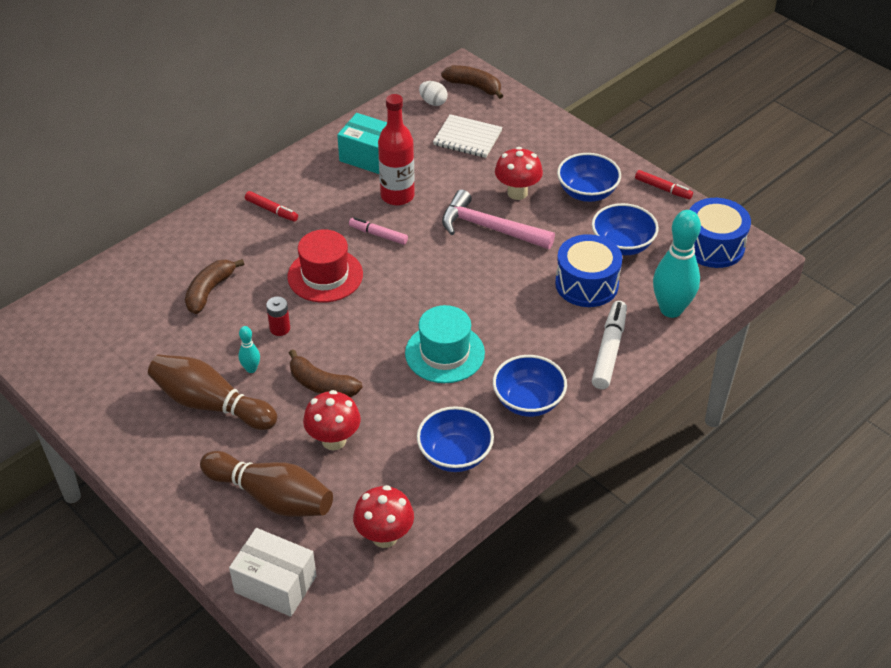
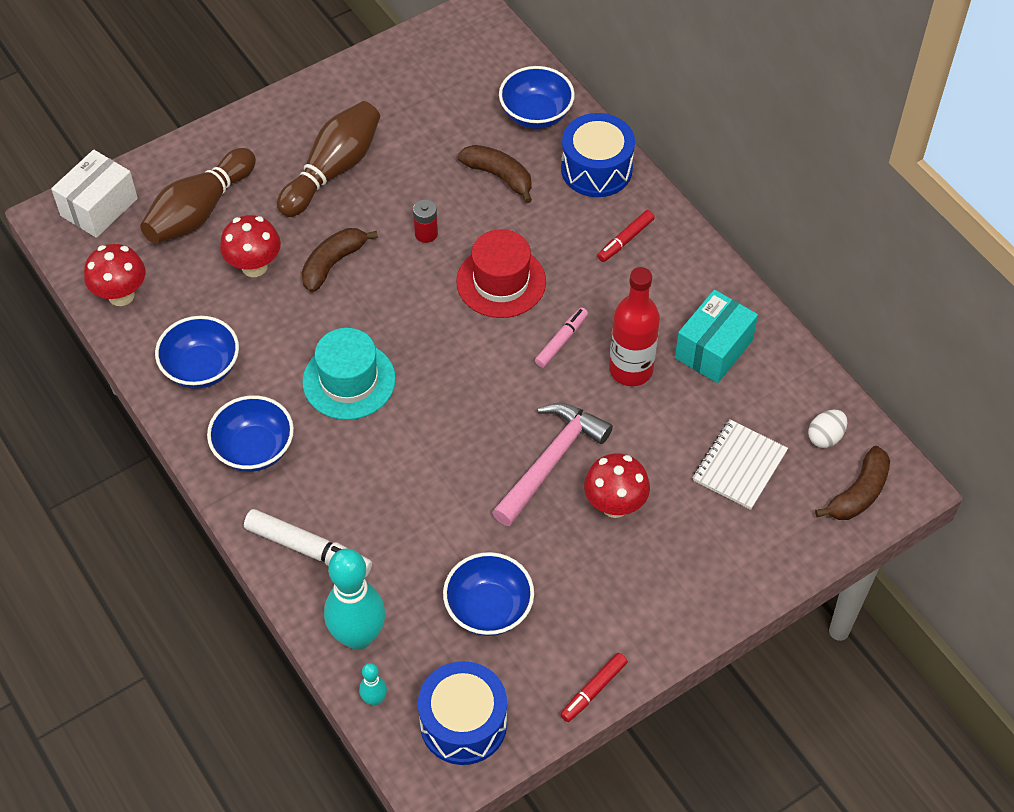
camera: 100 degrees right, 10 degrees up
turquoise bowling pin [238,326,260,373] -> turquoise bowling pin moved to [359,663,387,706]
blue drum [555,234,622,307] -> blue drum moved to [561,113,635,197]
blue bowl [557,153,621,202] -> blue bowl moved to [499,66,575,129]

